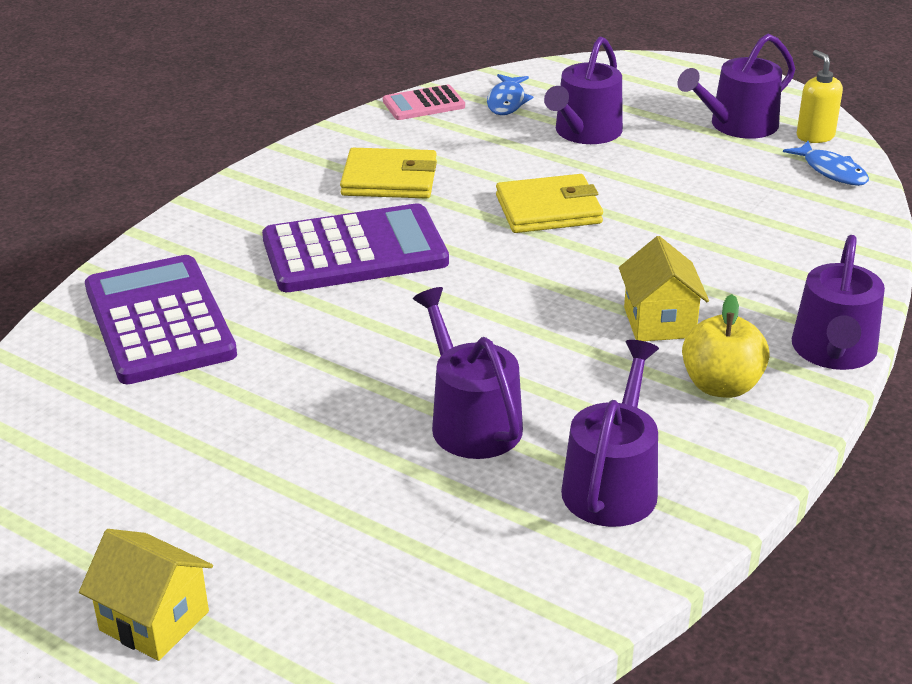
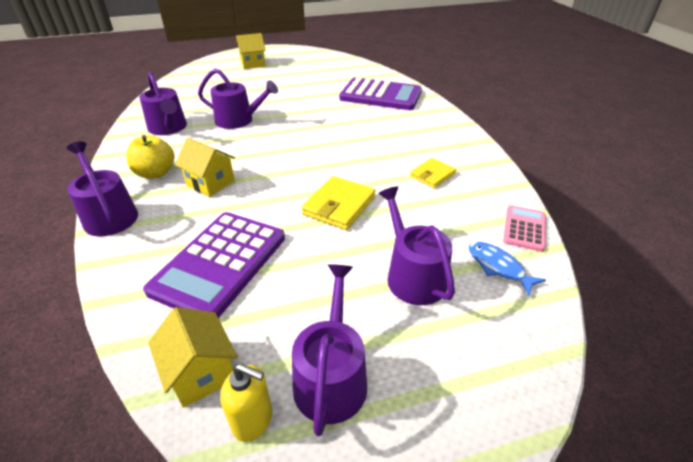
camera: 130 degrees right, 5 degrees up
purple calculator [262,203,449,292] -> purple calculator moved to [143,212,285,318]
yellow wallet [340,148,437,199] -> yellow wallet [410,158,456,188], size x0.65
blue fish [783,141,869,186] -> yellow house [148,307,237,408]

